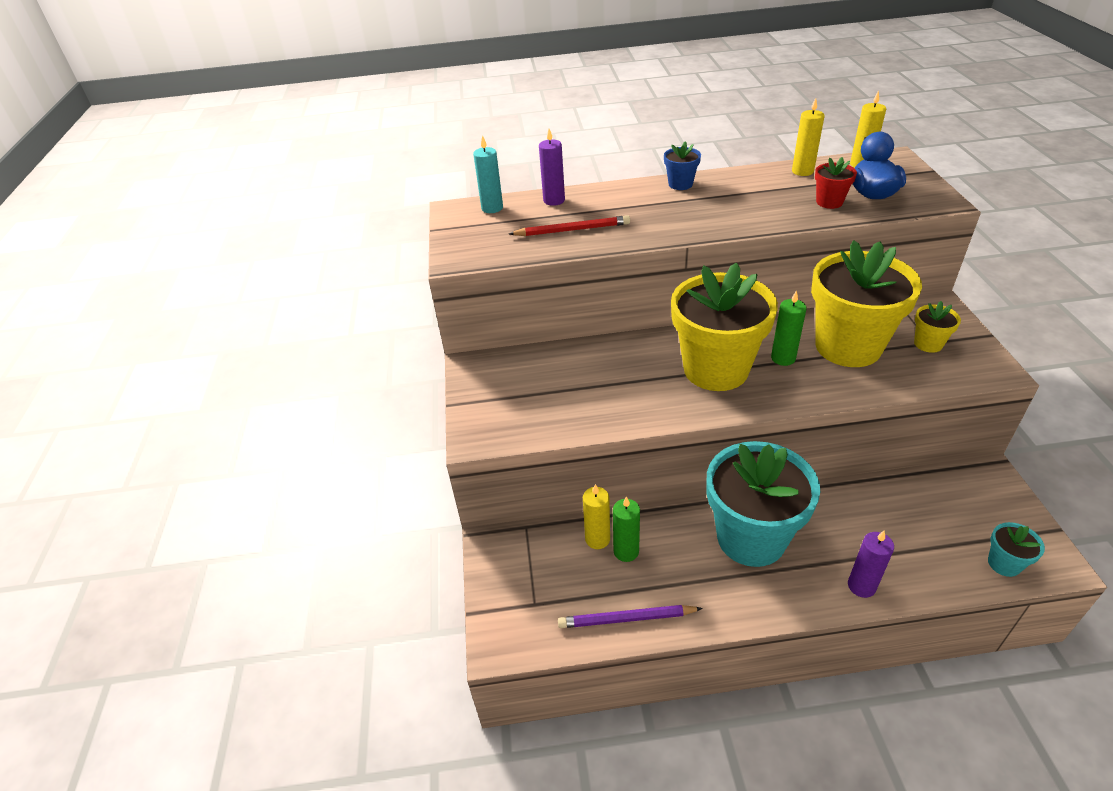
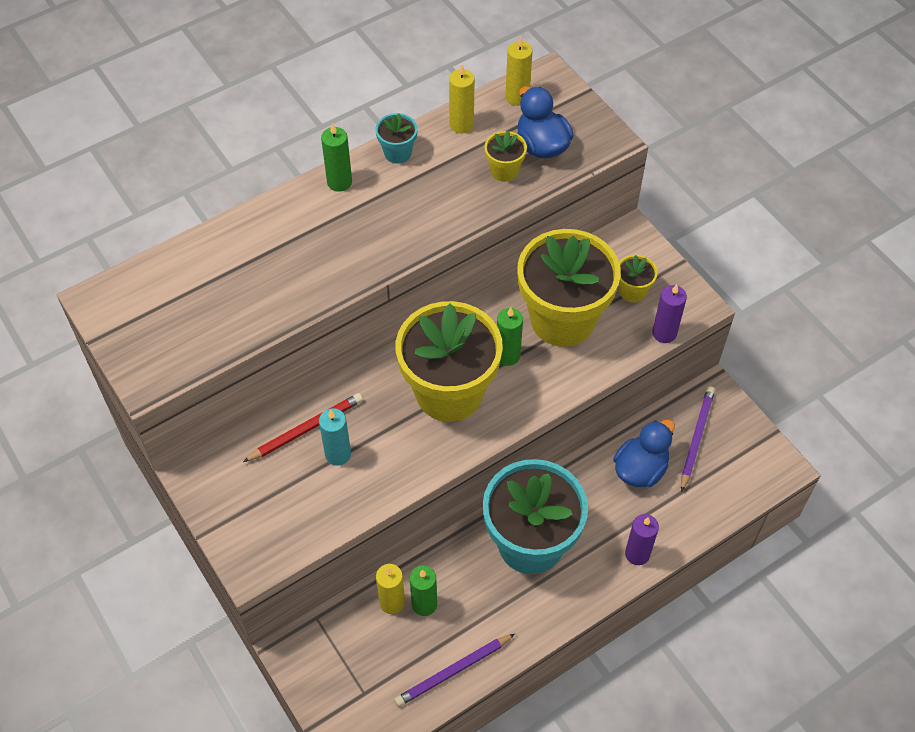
camera: 30 degrees left, 15 degrees up
turquoise candle [473,135,503,213] -> turquoise candle moved to [319,408,351,466]
red pencil [509,215,630,236] -> red pencil moved to [243,393,363,462]
purple candle [539,129,565,206] -> purple candle moved to [652,284,687,343]
blue flower pot [664,141,701,190] -> green candle [321,123,352,192]
red flower pot [815,157,857,209] -> yellow flower pot [484,130,527,182]
turquoise flower pot [988,522,1045,577] -> turquoise flower pot moved to [375,113,418,164]
none -> blue duck [613,419,675,487]
none -> purple pencil [681,386,715,492]

